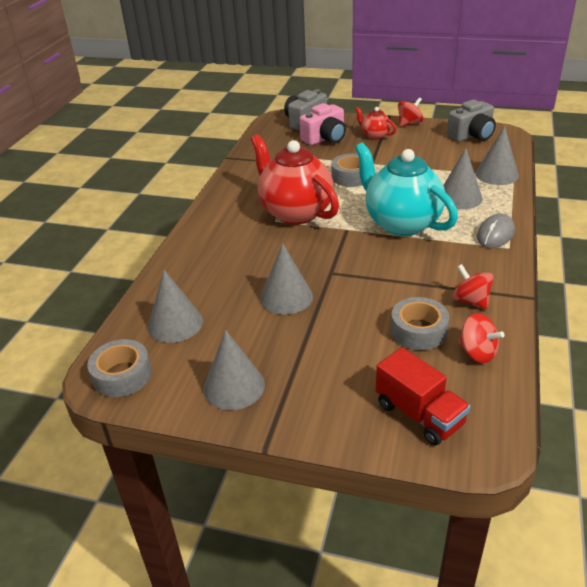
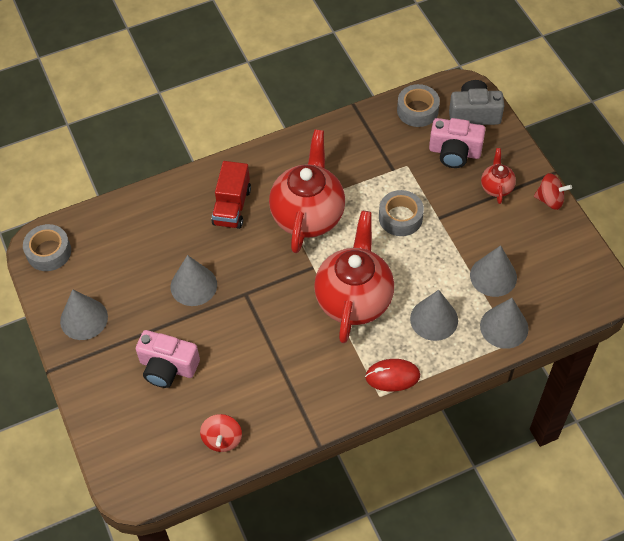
camera: 50 degrees right, 20 degrees up
grey cone [148,270,203,343] -> grey cone moved to [470,245,517,297]
turquoise teapot [355,142,458,236] -> red teapot [314,211,394,343]
red truck [376,347,471,446] -> red truck moved to [211,161,251,229]
grey tape [391,297,449,350] -> grey tape moved to [397,84,440,127]
grey camera [447,100,496,142] -> none
red spinning top [452,264,494,310] -> none
grey mouse [476,214,515,248] -> red mouse [365,359,420,391]
none -> pink camera [136,330,200,388]

